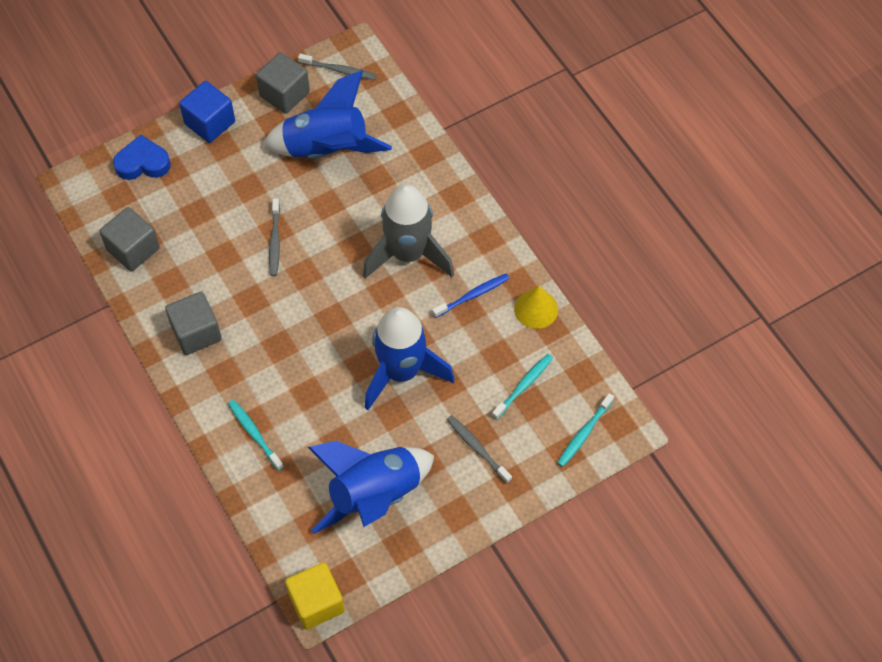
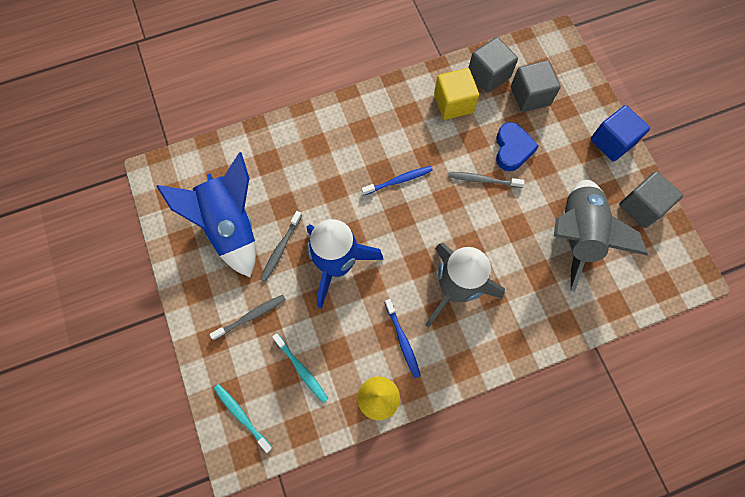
camera: 100 degrees right, 10 degrees up
blue heart [113,135,171,180] -> blue heart moved to [496,122,539,171]
grey cube [165,292,222,355] -> grey cube moved to [511,60,561,112]
turquoise toothbrush [228,400,284,471] -> none
blue rocket [263,70,392,159] -> grey rocket [554,180,648,292]
yellow cube [285,562,345,630] -> yellow cube moved to [434,68,479,120]
grey toothbrush [298,54,376,80] -> grey toothbrush moved to [260,211,302,282]
none -> blue toothbrush [362,166,433,195]

